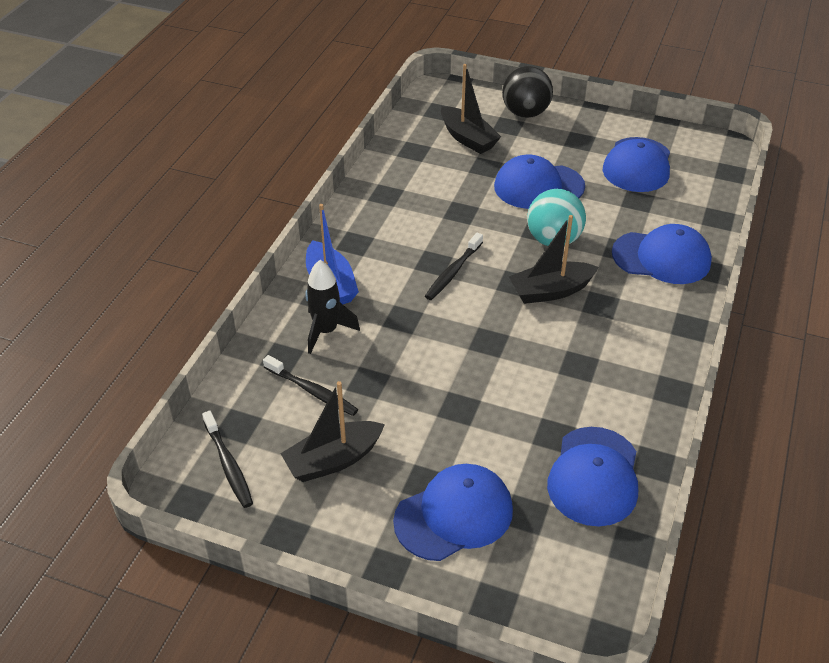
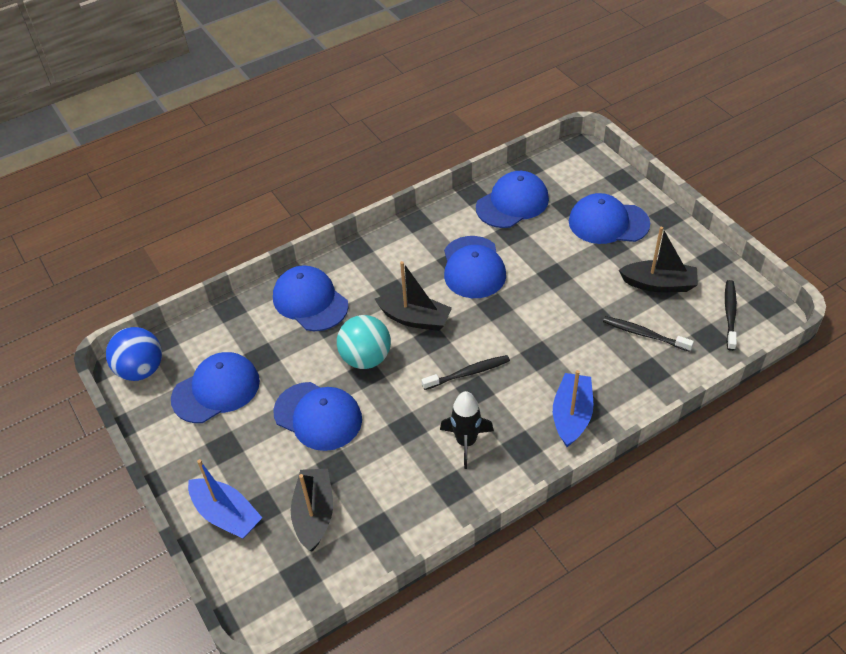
camera: 140 degrees left, 5 degrees up
black toothbrush [263,355,358,416] -> black toothbrush turned 45 degrees counterclockwise [603,316,694,352]
black rocket [305,260,360,354] -> black rocket moved to [440,391,494,469]
black ball [502,66,553,118] -> blue boat [188,459,262,539]
none -> blue ball [106,327,162,381]
none -> blue cap [444,236,506,298]

